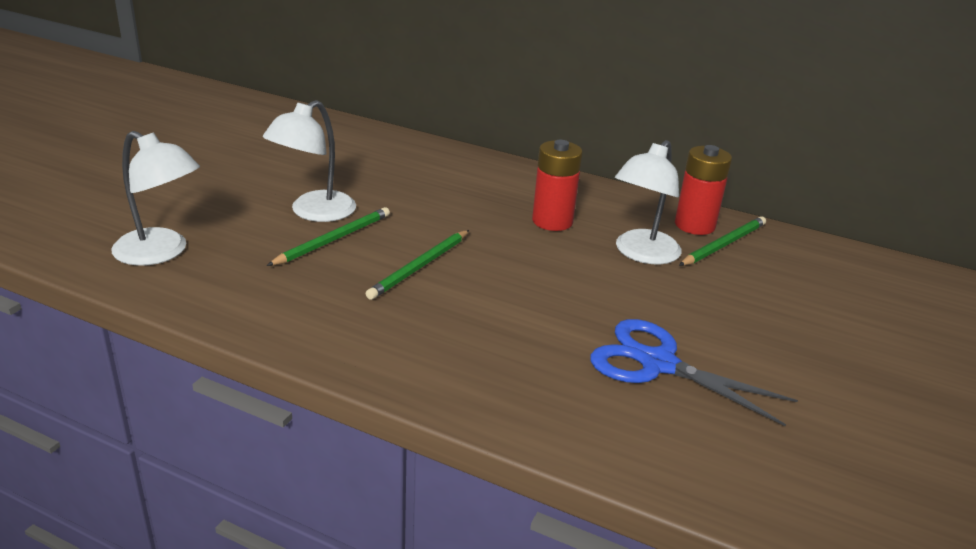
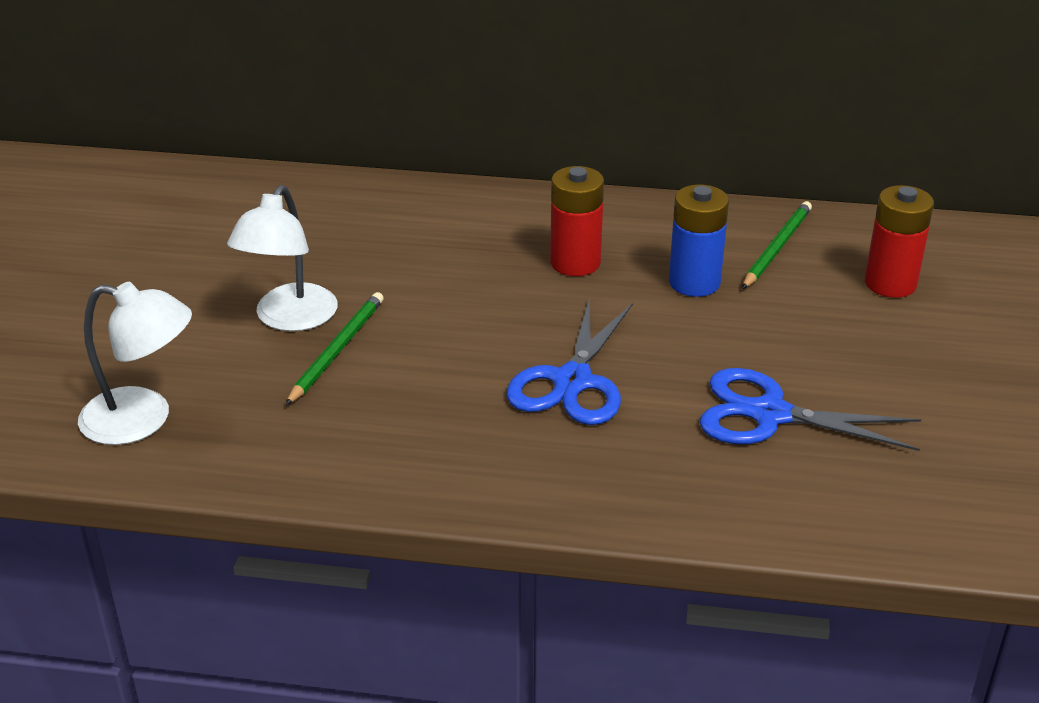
camera: 15 degrees left, 5 degrees up
green pencil [366,230,469,300] -> none
white lamp [615,140,681,264] -> blue battery [669,184,729,297]
red battery [675,145,732,235] -> red battery moved to [865,185,934,298]
none -> blue scissors [507,297,633,425]

